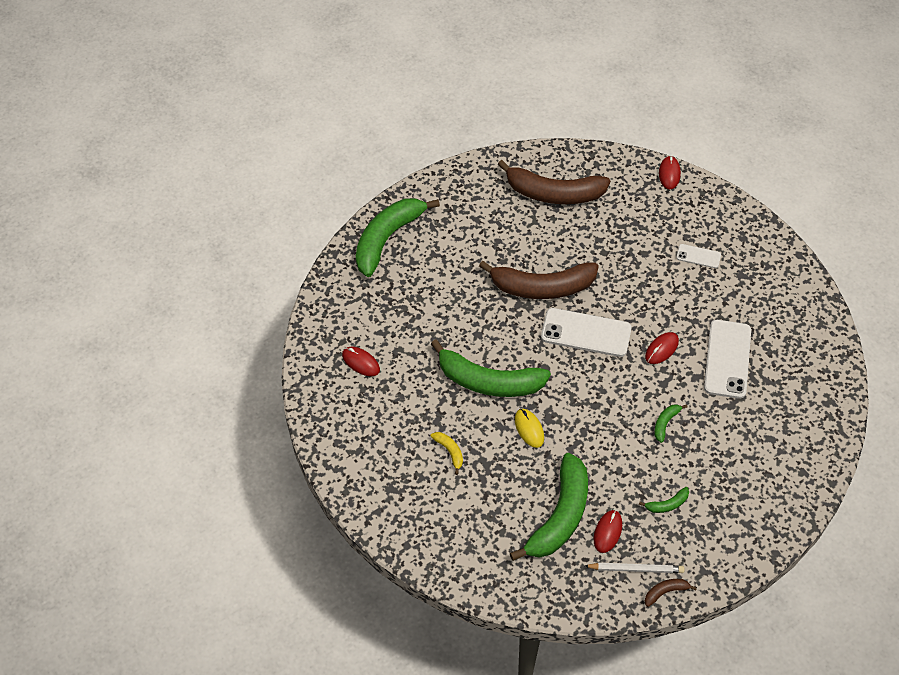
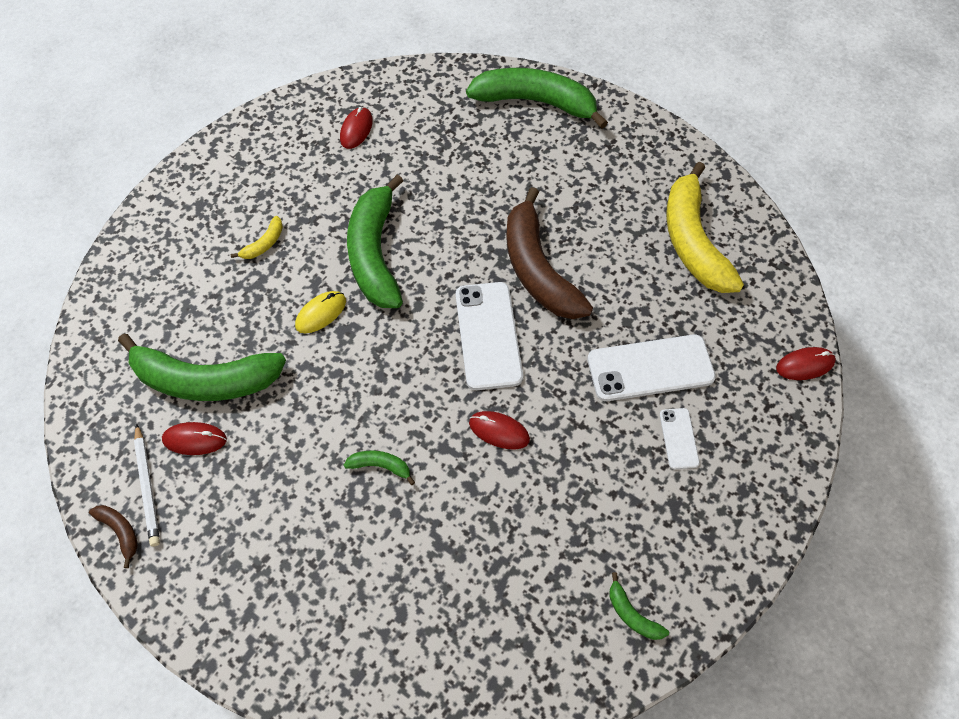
camera: 70 degrees right, 5 degrees up
brown banana [497,160,610,204] -> yellow banana [666,162,744,293]
green banana [639,487,689,513] -> green banana moved to [609,572,669,640]
white phone [704,320,751,399] -> white phone moved to [588,334,716,401]

